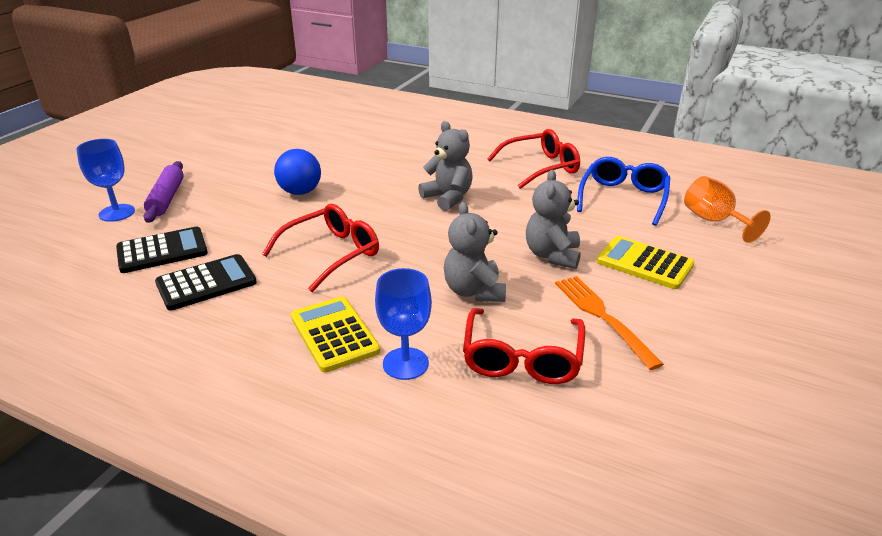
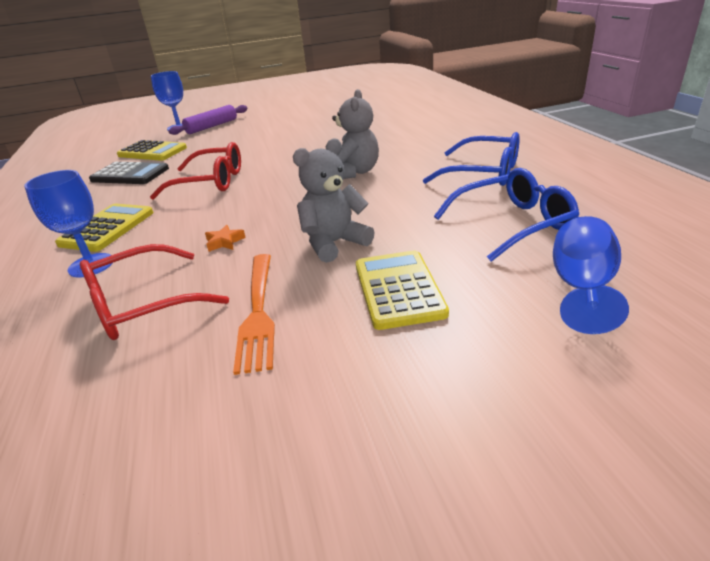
camera: 50 degrees right, 0 degrees up
black calculator [116,227,208,273] -> yellow calculator [117,140,187,161]
blue ball [274,149,321,195] -> none
grey teddy bear [444,202,506,302] -> orange star [205,225,246,252]
red glasses [487,129,580,189] -> blue glasses [423,132,520,186]
orange fork [555,276,664,370] -> orange fork turned 150 degrees clockwise [233,254,275,375]
orange goblet [684,176,771,243] -> blue goblet [553,216,629,334]

